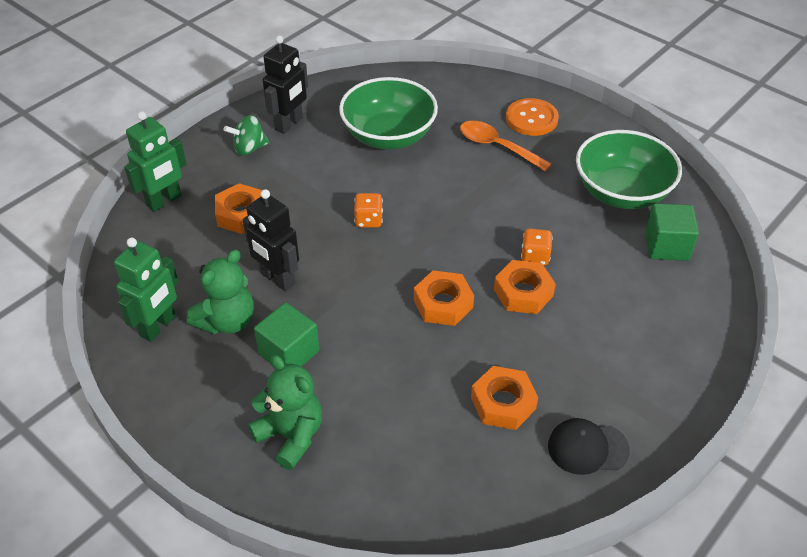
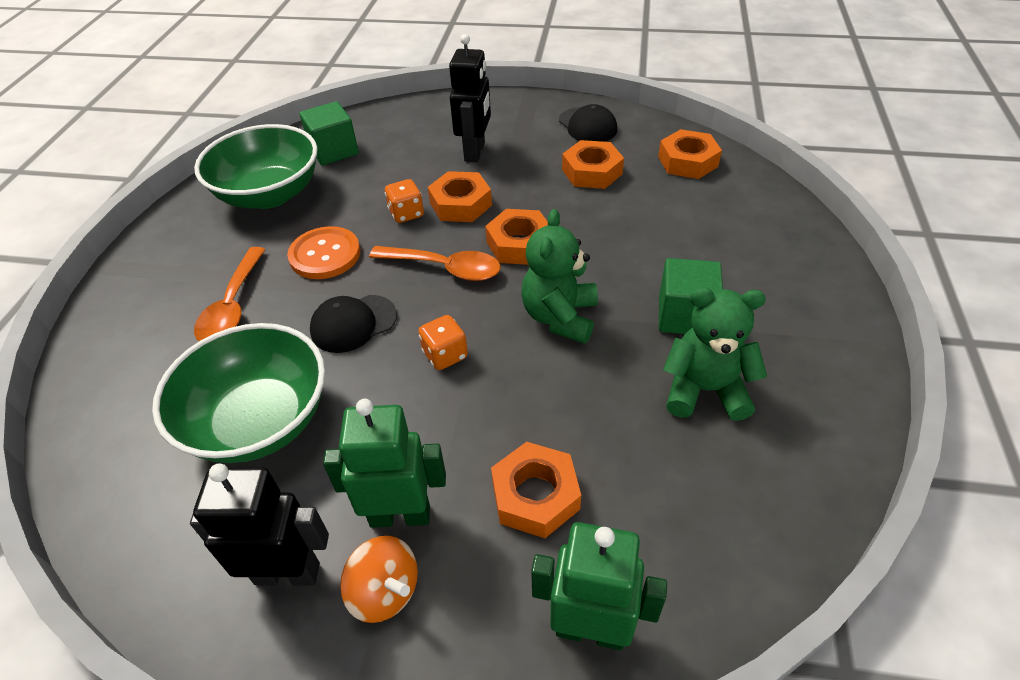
camera: 120 degrees left, 0 degrees up
green robot [114,238,179,342] -> green robot moved to [323,399,446,528]
green spinning top [224,115,269,156] -> orange spinning top [340,536,418,623]
black robot [243,189,299,291] -> black robot moved to [449,34,491,162]
green teddy bear [248,355,322,470] -> green teddy bear moved to [521,209,598,344]
orange button [506,98,559,136] -> orange button moved to [287,226,360,279]
none -> black cap [310,295,397,353]
none -> orange spoon [369,246,501,281]
none -> orange nut [658,129,722,179]

